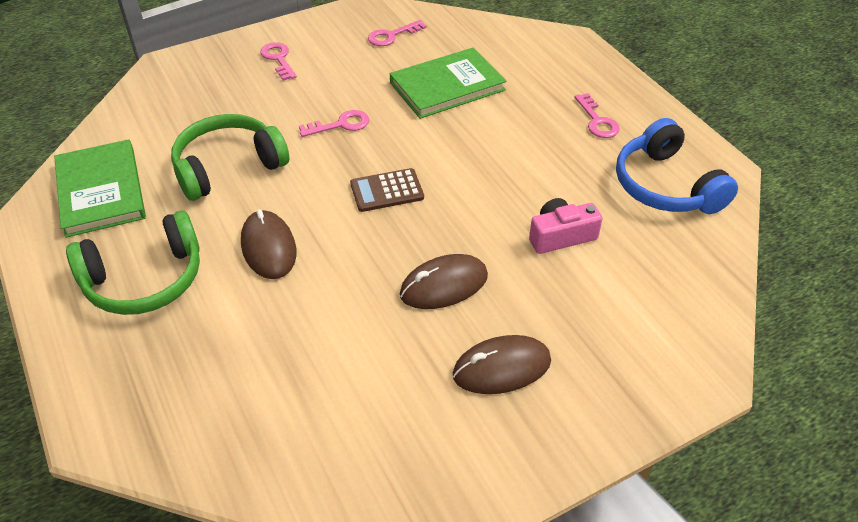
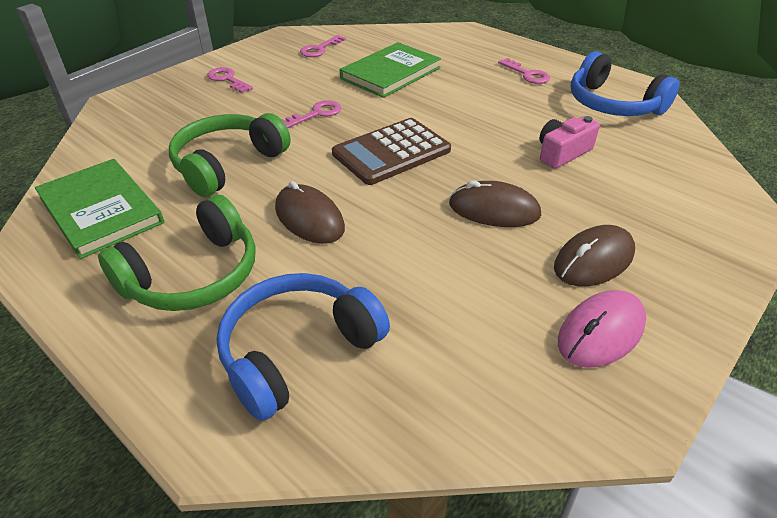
camera: 20 degrees left, 5 degrees down
brown calculator [350,168,424,212] -> brown calculator [332,118,451,185], size x1.61
brown mouse [400,254,488,309] -> brown mouse turned 60 degrees clockwise [449,180,541,227]
none -> blue headphones [216,273,390,421]
none -> pink mouse [558,290,646,368]

